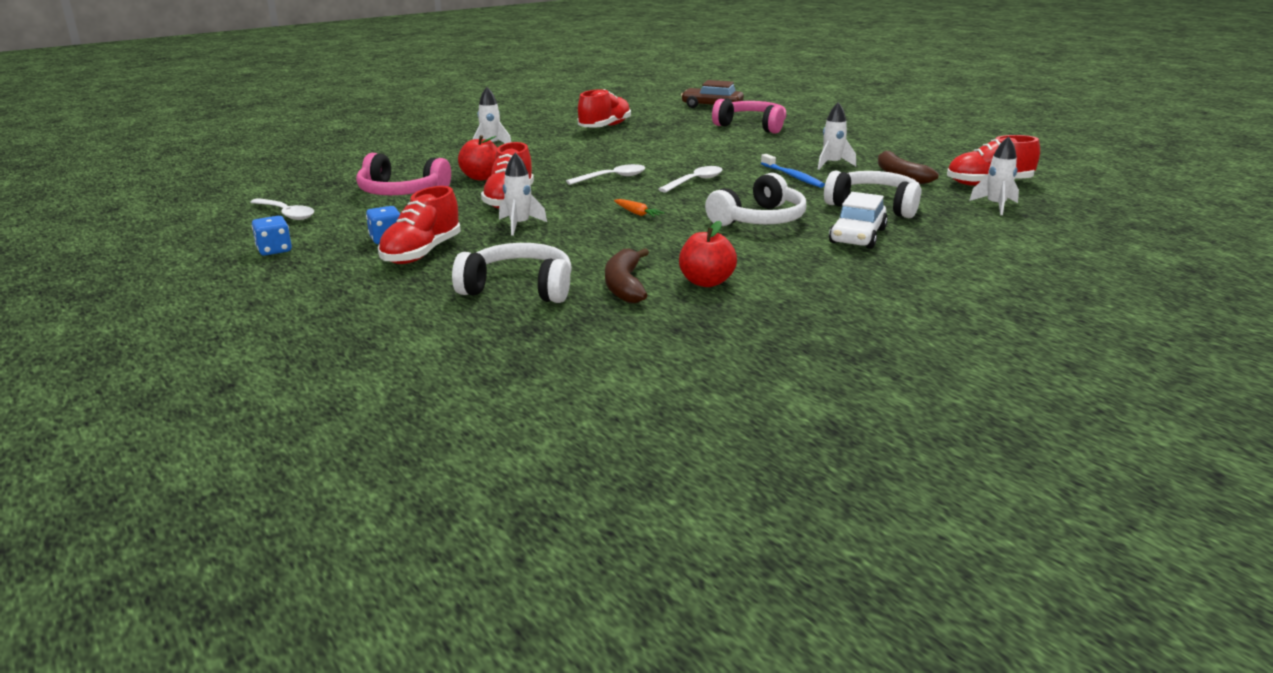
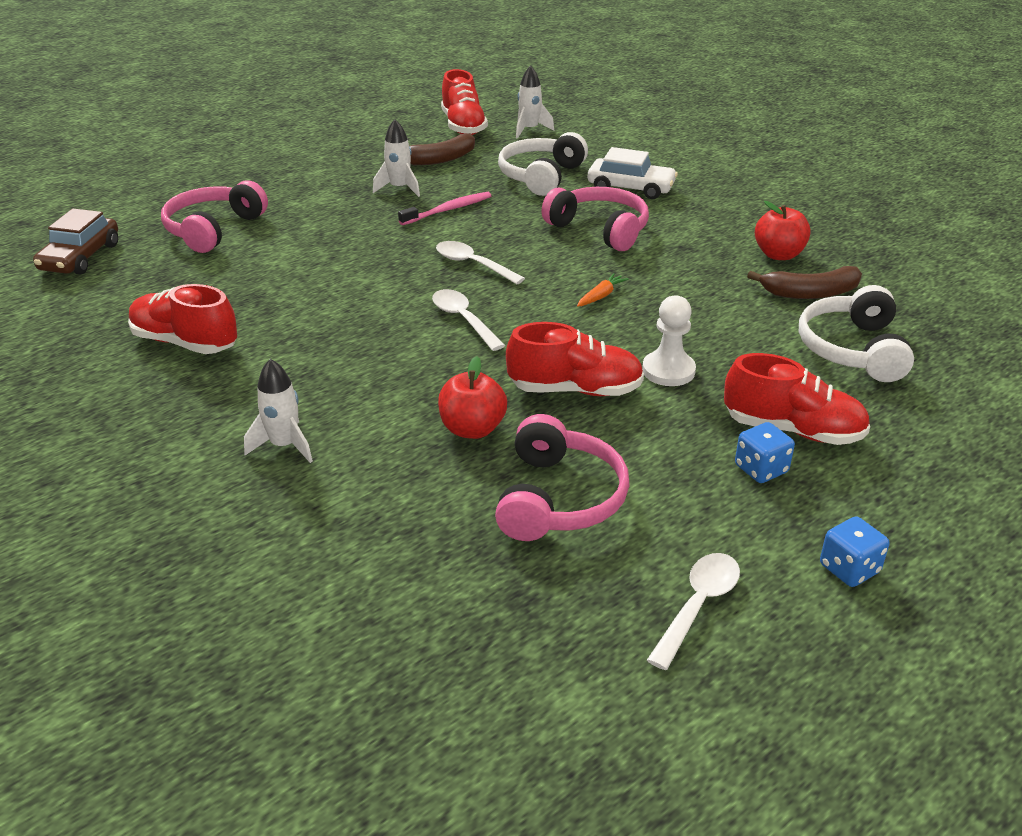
camera: 95 degrees left, 10 degrees up
white rocket [499,153,547,236] -> white pawn [642,295,696,386]
white headphones [705,173,806,226] -> pink headphones [541,187,649,251]
blue toothbrush [761,154,825,188] -> pink toothbrush [398,192,491,225]

